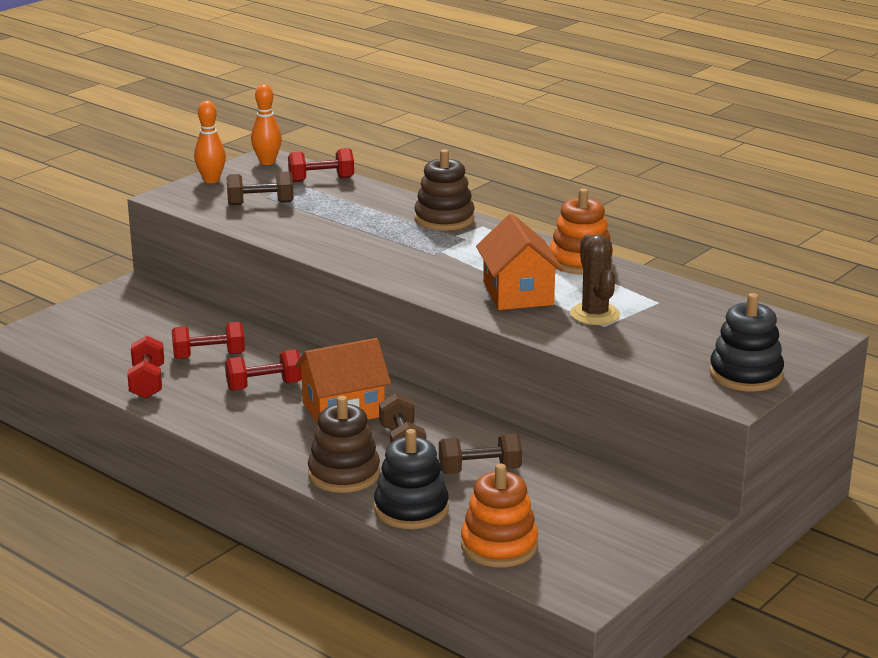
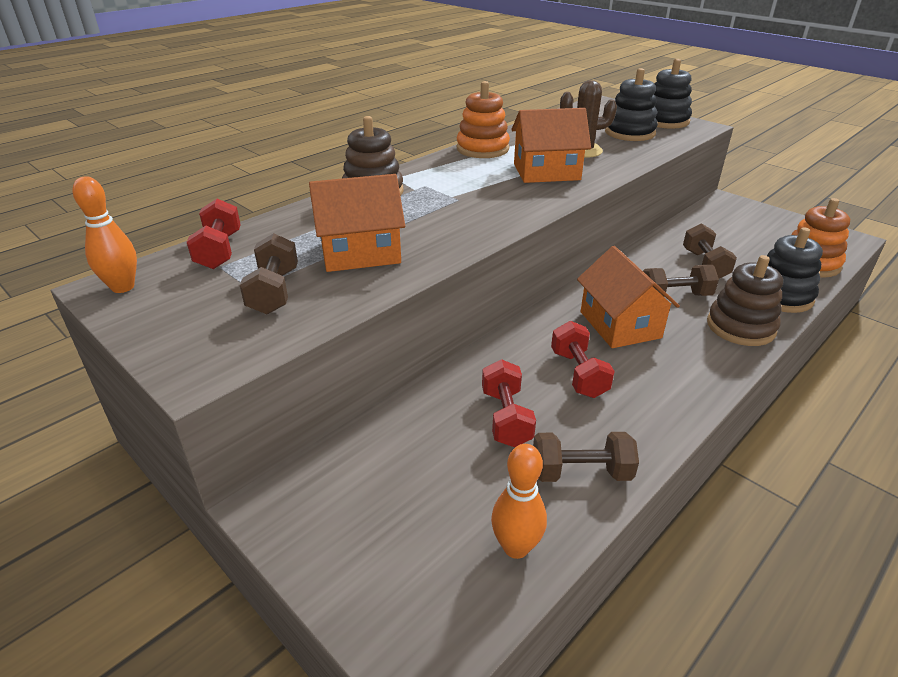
camera: 85 degrees left, 10 degrees up
red dumbbell [127,335,164,398] -> brown dumbbell [533,432,639,482]
orange bowling pin [194,101,226,183] -> orange bowling pin moved to [491,444,547,559]
none -> orange house [309,174,405,272]
none -> black stacking toy [605,68,658,141]

